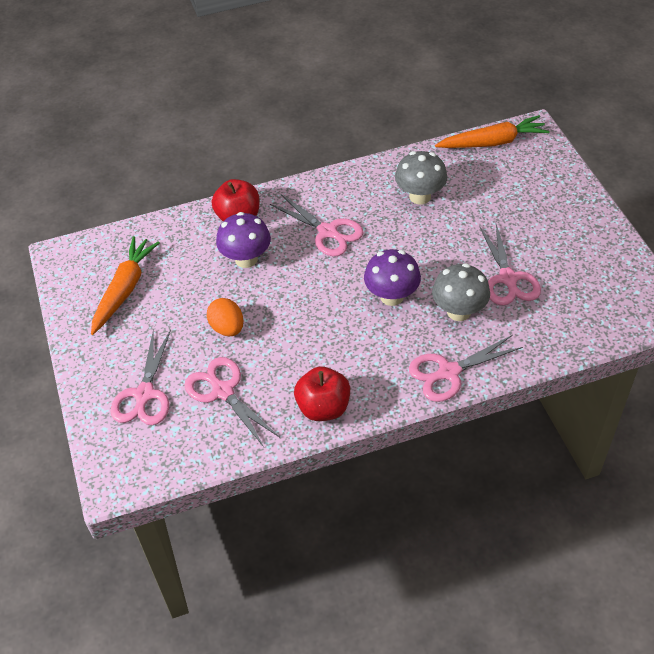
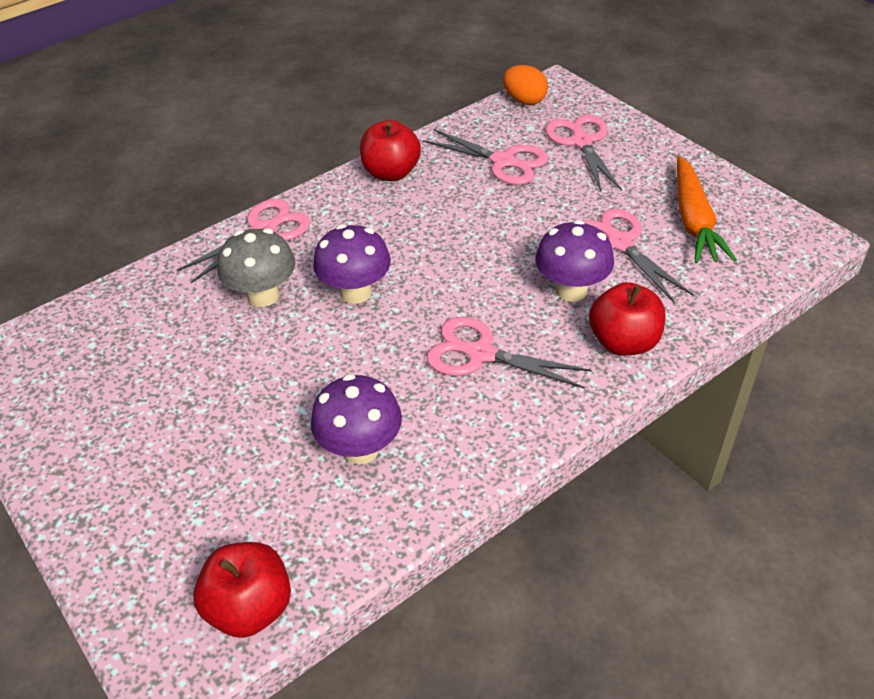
camera: 160 degrees right, 5 degrees down
orange egg [207,298,244,337] -> orange egg moved to [503,65,548,105]
grey mushroom [395,151,447,204] -> purple mushroom [311,374,402,464]
orange carrot [435,115,549,148] -> red apple [193,542,291,638]
pink scissors [479,224,541,306] -> pink scissors moved to [583,208,694,303]

